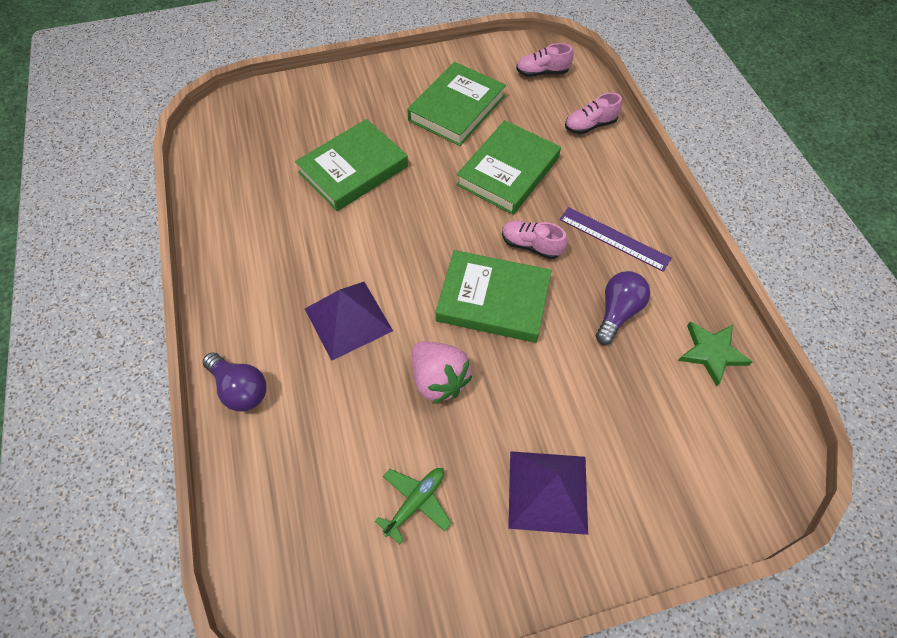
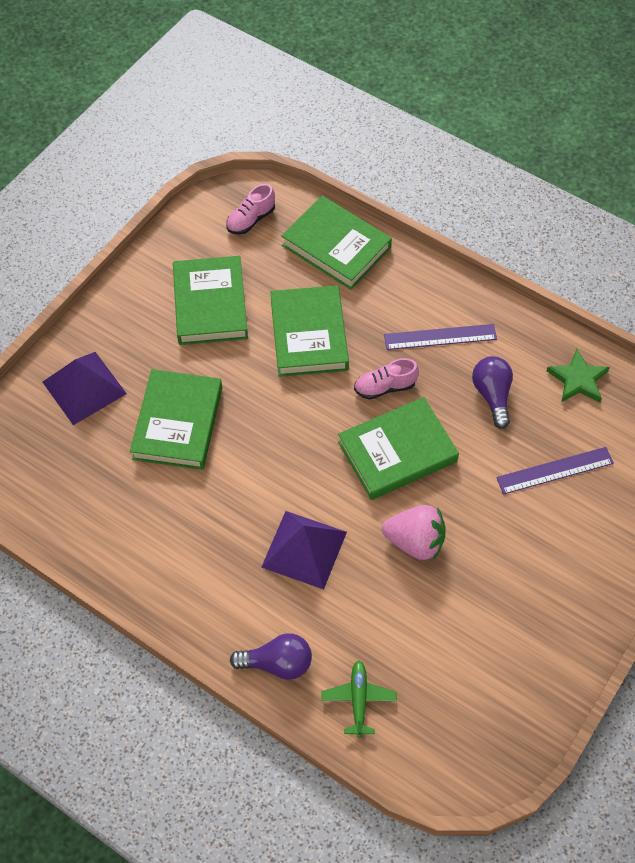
camera: 40 degrees left, 0 degrees up
green plane [375,468,452,544] -> green plane moved to [321,660,397,738]
purple pyramid [508,451,588,535] -> purple pyramid moved to [43,352,127,425]
pink shoe [565,93,622,134] -> green book [282,196,392,290]
none -> purple ruler [496,447,614,494]

